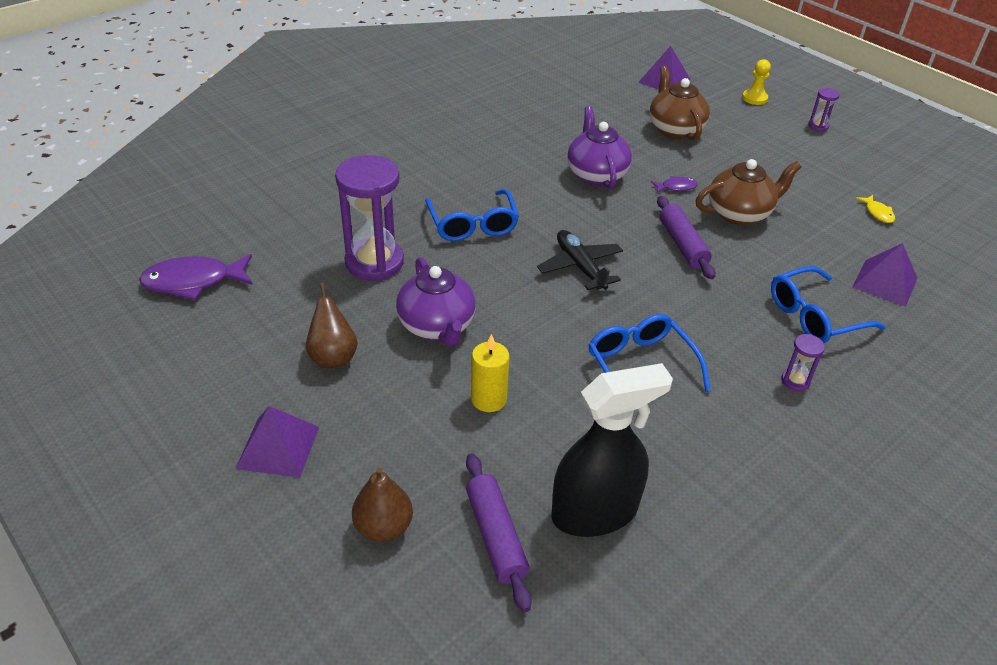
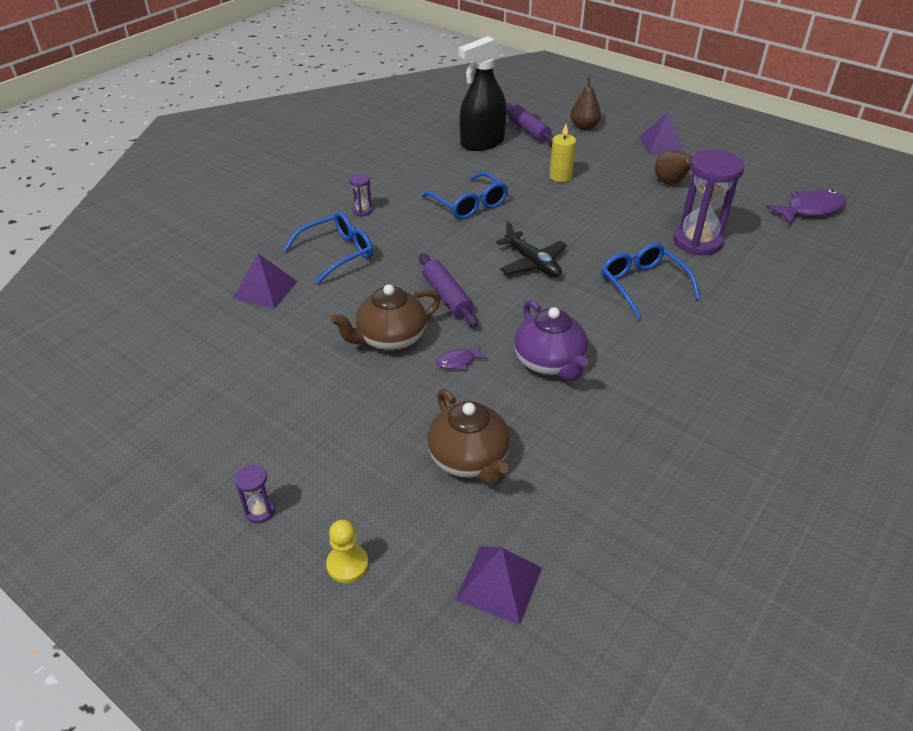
camera: 170 degrees right, 0 degrees up
purple teapot [396,257,476,347] -> none
yellow fish [856,195,895,223] -> none

